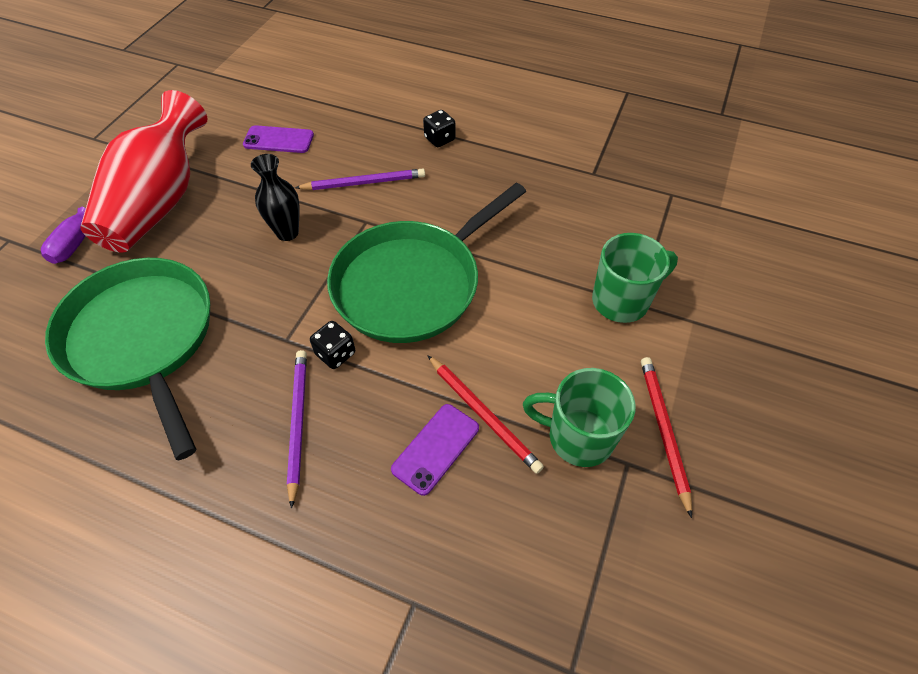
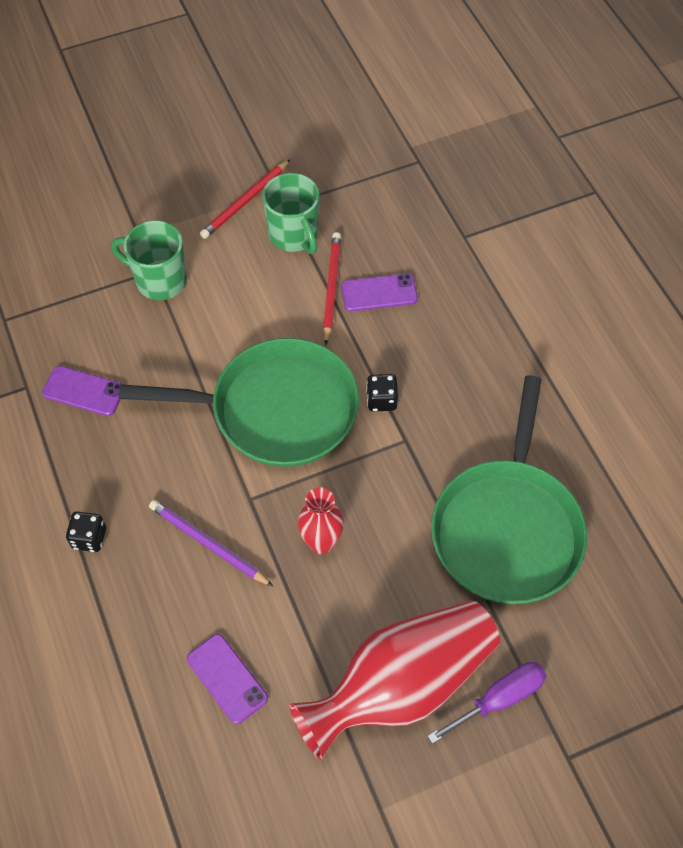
camera: 135 degrees left, 5 degrees up
black vase [251,154,300,241] -> red vase [298,487,344,554]
purple pencil [287,350,307,509] -> none
none -> purple phone [42,366,123,416]

